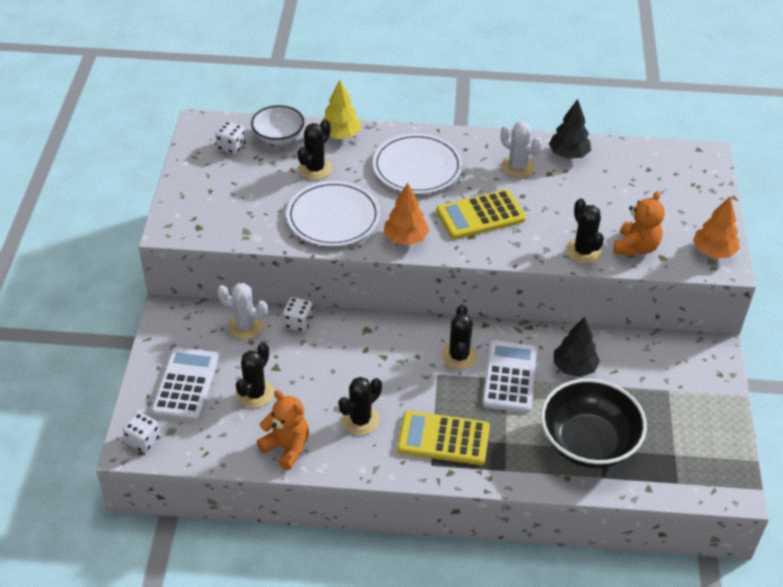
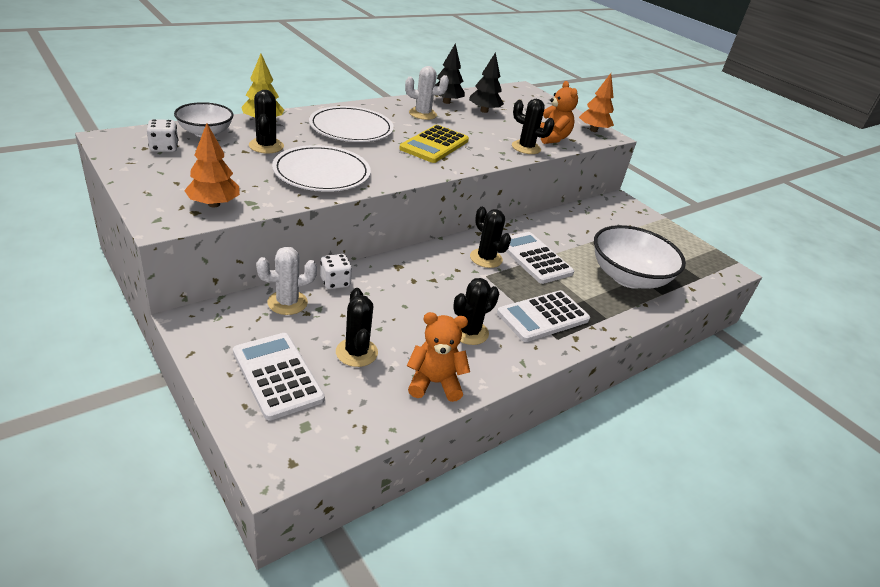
camera: 45 degrees left, 10 degrees down
white dice [123,412,160,453] -> none
black cactus [338,377,382,435] -> black cactus turned 45 degrees clockwise [453,278,499,345]
orange tree [384,183,430,245] -> orange tree moved to [184,123,240,207]
yellow calculator [397,411,490,465] -> white calculator [497,290,590,342]
black bowl [541,378,647,468] -> white bowl [594,225,686,289]
black tree [554,316,600,377] -> black tree moved to [469,52,504,113]

